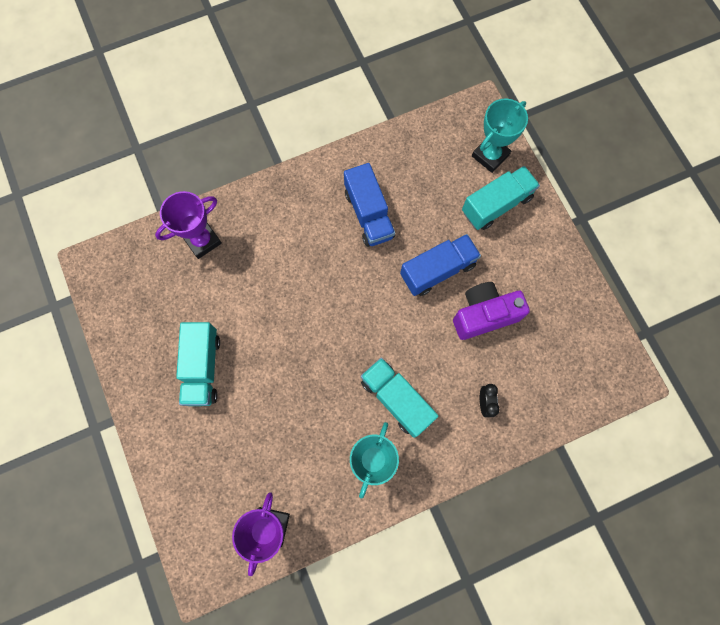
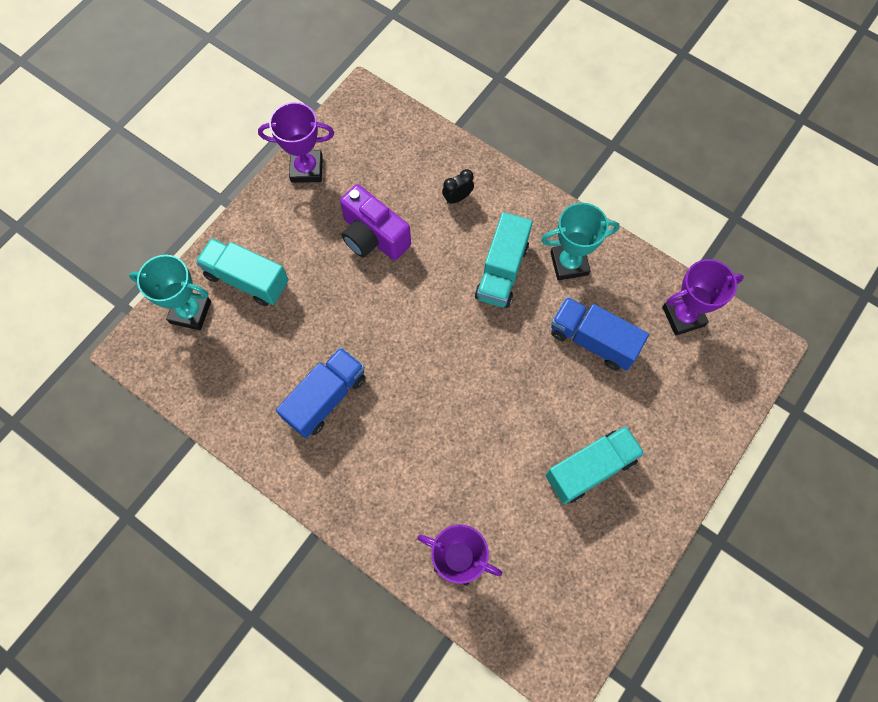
camera: 120 degrees left, 5 degrees down
blue truck [400,234,481,296] -> blue truck moved to [551,297,649,371]
none -> purple trophy [258,102,334,183]

